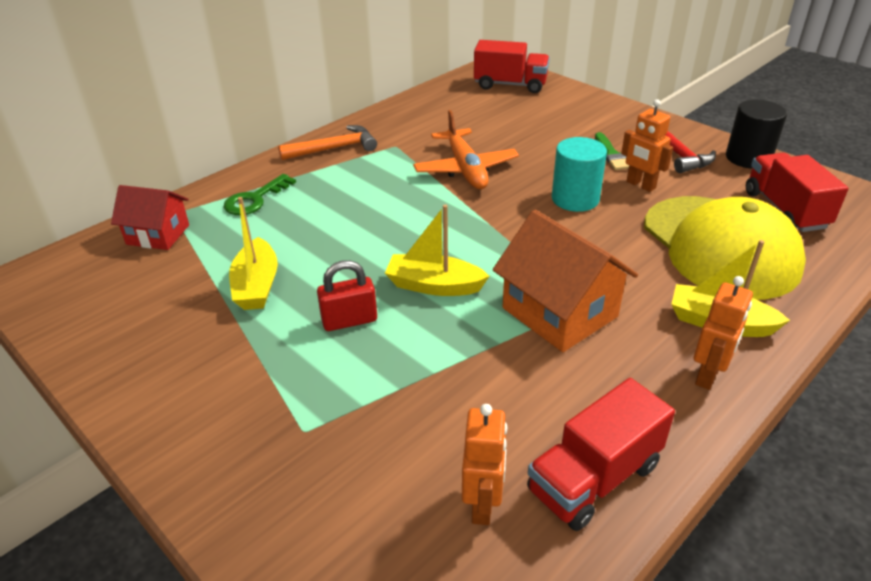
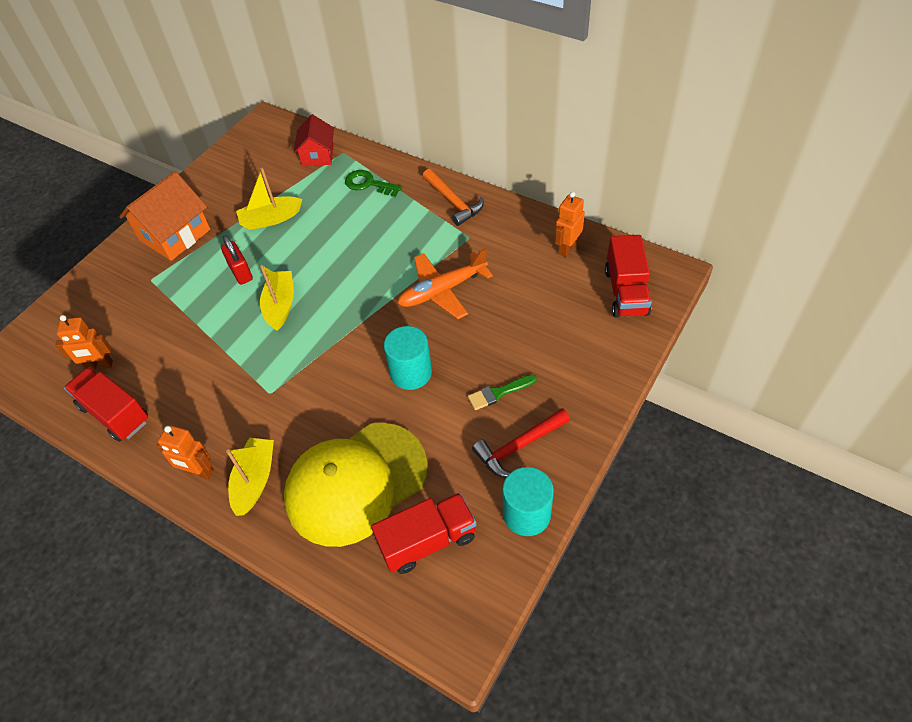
camera: 80 degrees right, 15 degrees up
orange house [493,210,638,352] -> orange house moved to [119,171,210,261]
orange robot [621,99,673,192] -> orange robot moved to [555,192,585,257]
black cylinder [726,100,787,169] -> turquoise cylinder [502,467,554,536]

